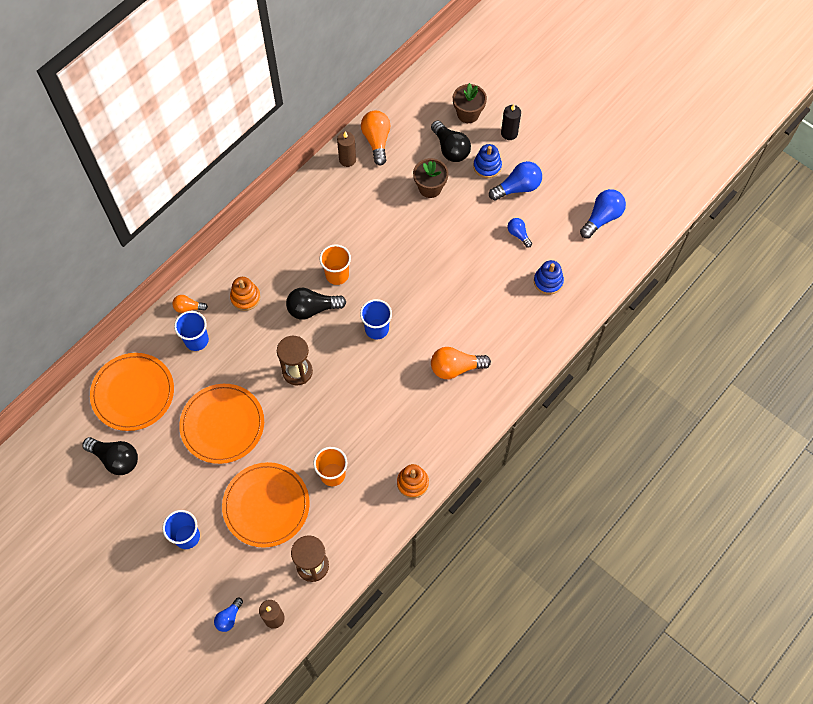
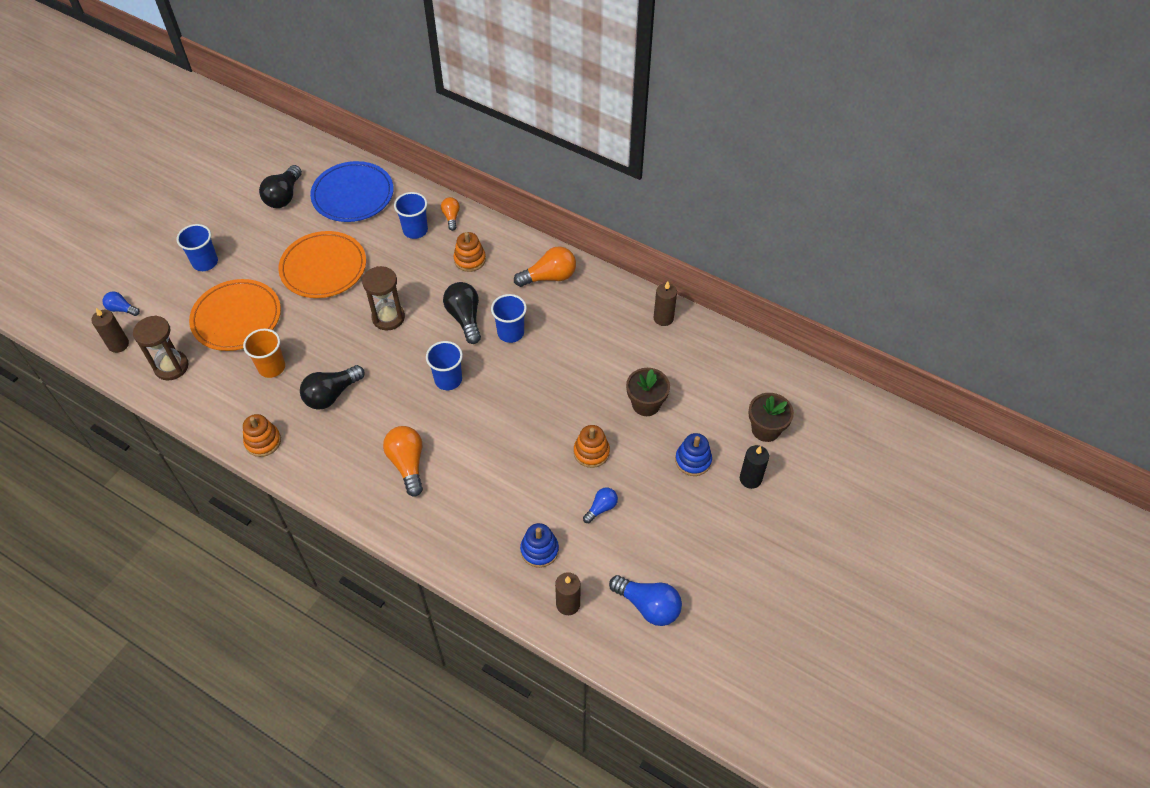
camera: 80 degrees right, 10 degrees down
orange plate [90,353,174,431] -> blue plate [310,161,394,222]
orange cup [320,245,351,285] -> blue cup [491,294,527,343]
orange light bulb [361,111,391,166] -> orange light bulb moved to [514,246,576,287]
black light bulb [431,121,471,162] -> black light bulb moved to [300,365,365,410]
blue light bulb [489,161,542,201] -> none
none -> brown candle [555,572,581,615]
none -> orange stacking toy [574,425,610,468]

